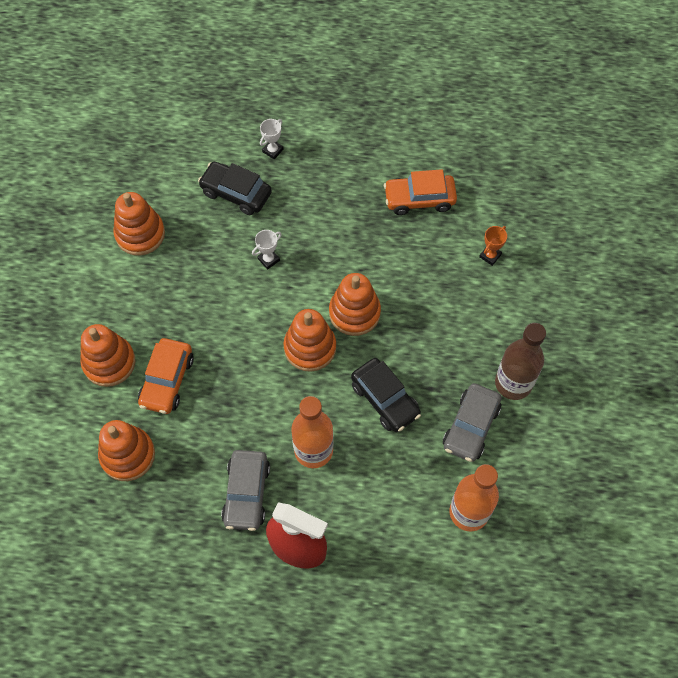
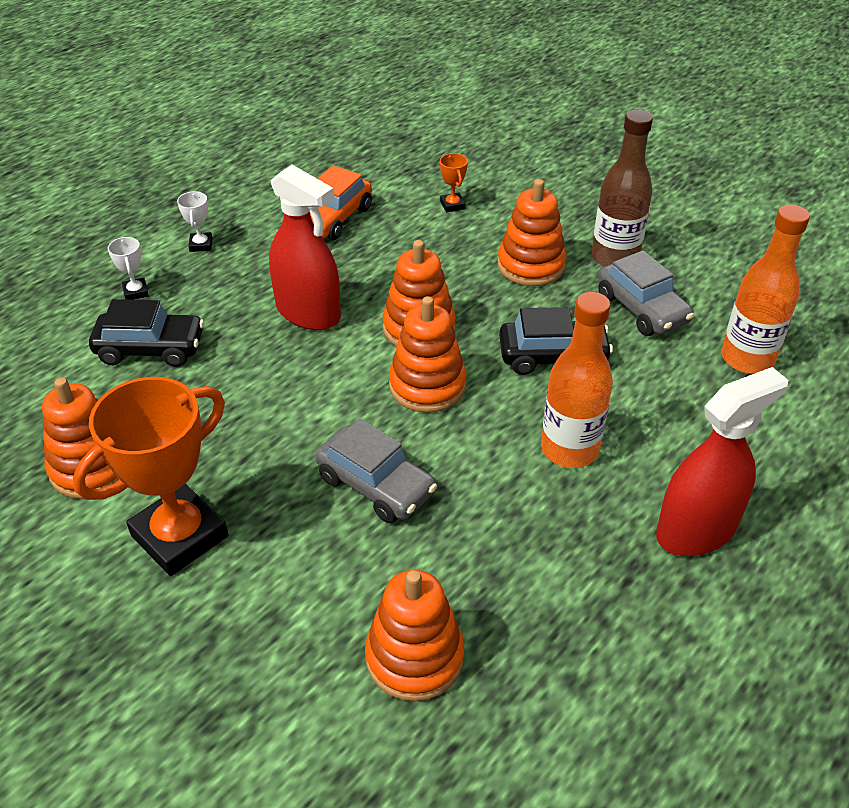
camera: 55 degrees left, 20 degrees down
orange stacking toy [80,324,135,387] -> orange stacking toy moved to [497,179,567,286]
orange car [138,338,194,414] -> none
black car [198,162,272,215] -> black car turned 150 degrees counterclockwise [89,299,204,367]
grey car [221,450,270,531] -> grey car moved to [315,418,437,523]
white trophy [252,230,282,270] -> white trophy moved to [177,191,213,252]
none -> orange trophy [73,377,229,576]
none -> red spray bottle [269,165,341,330]

